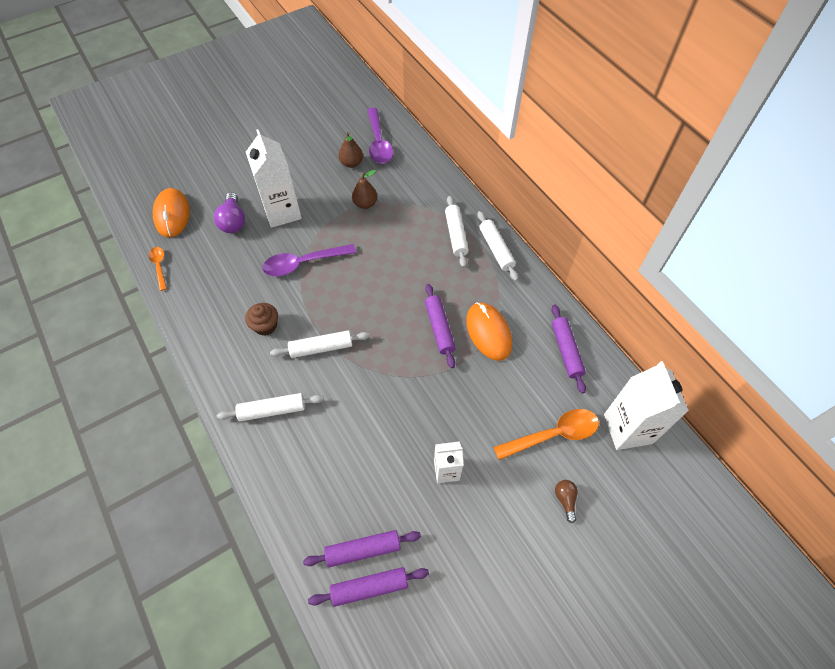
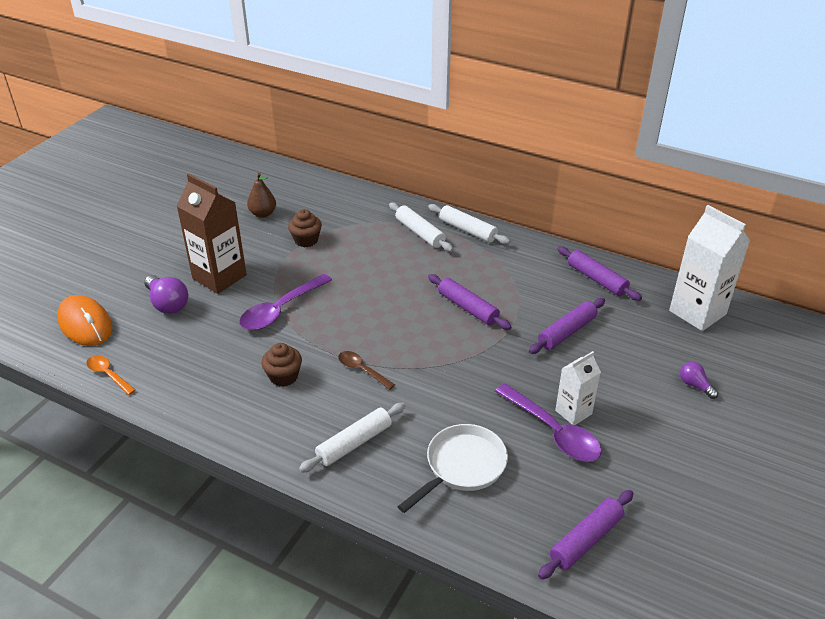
camera: 30 degrees left, 20 degrees down
white carton [246,129,302,228] -> brown carton [177,174,247,294]
white rolling pin [270,330,370,358] -> brown spoon [338,351,395,390]
purple rolling pin [303,530,421,567] -> purple rolling pin moved to [529,298,605,354]
brown pear [352,170,377,209] -> brown cupcake [288,209,322,247]
purple spoon [367,108,393,164] -> purple spoon moved to [495,383,602,462]
orange mouse [466,302,512,361] -> none
orange spoon [493,409,599,460] -> none
brown light bulb [555,480,578,523] -> purple light bulb [680,362,718,399]
none -> white pan [397,424,508,513]

